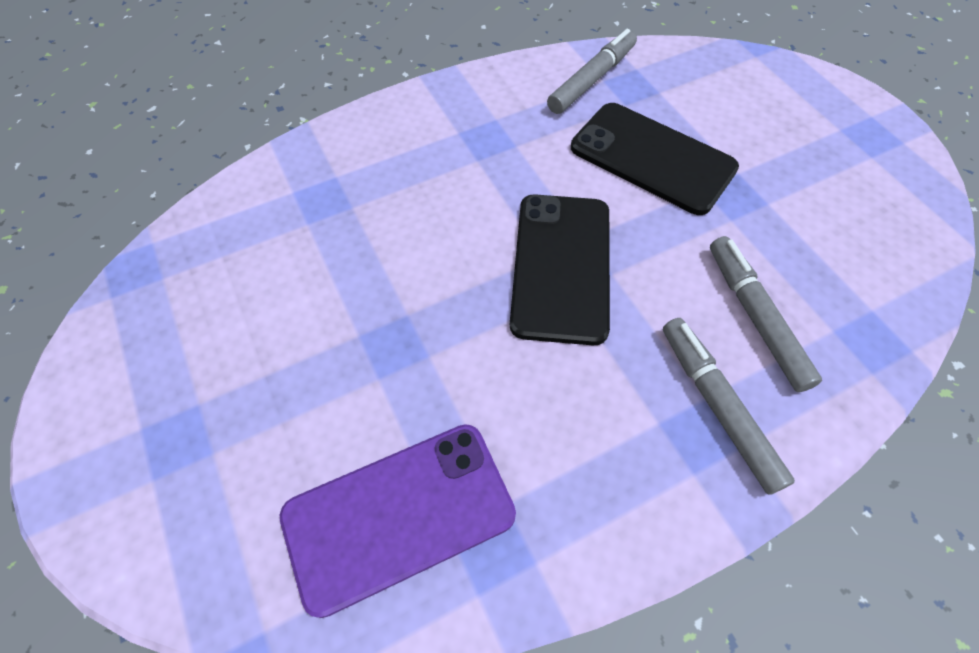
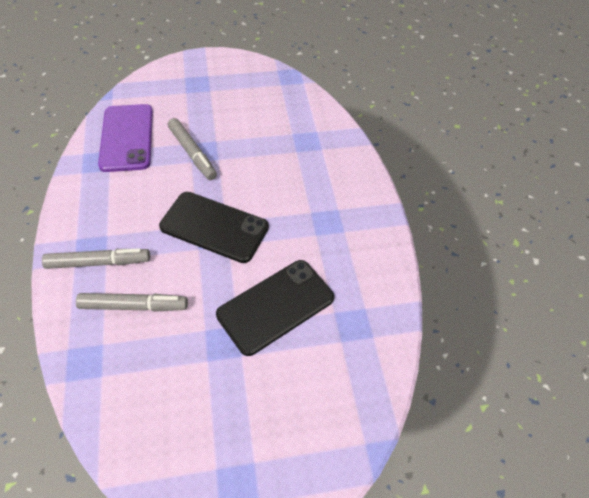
camera: 105 degrees right, 5 degrees down
grey marker [547,29,637,114] -> grey marker moved to [168,118,217,180]

